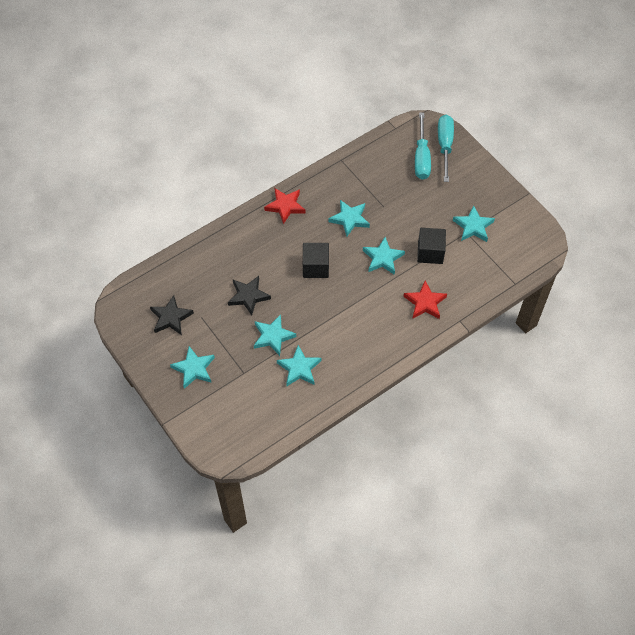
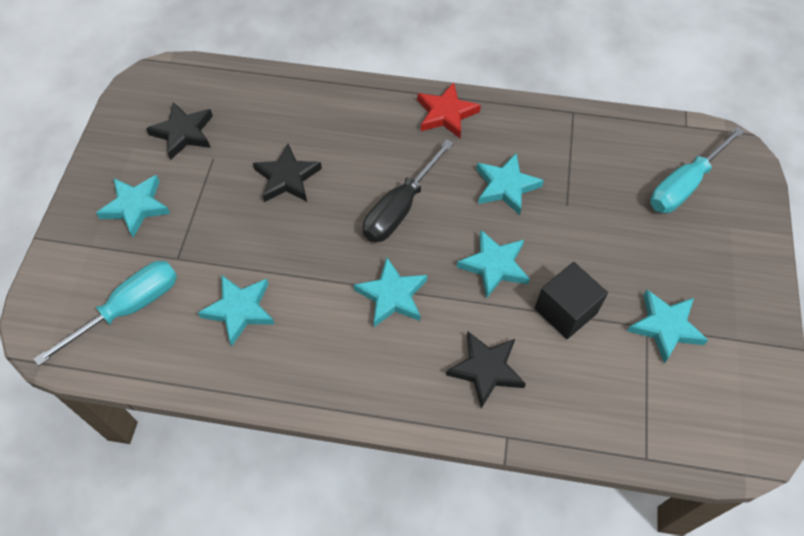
camera: 45 degrees right, 0 degrees up
turquoise star [254,314,296,356] -> turquoise star moved to [354,258,427,327]
black cube [303,243,329,278] -> black screwdriver [363,139,454,242]
red star [404,281,447,319] -> black star [446,332,526,409]
turquoise screwdriver [438,115,454,182] -> turquoise screwdriver moved to [33,261,177,366]

